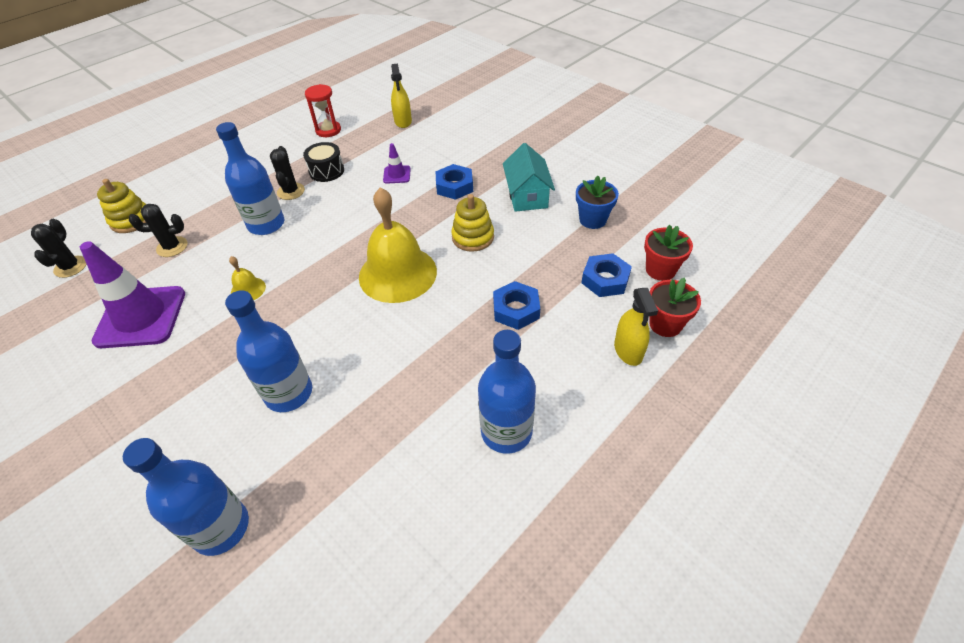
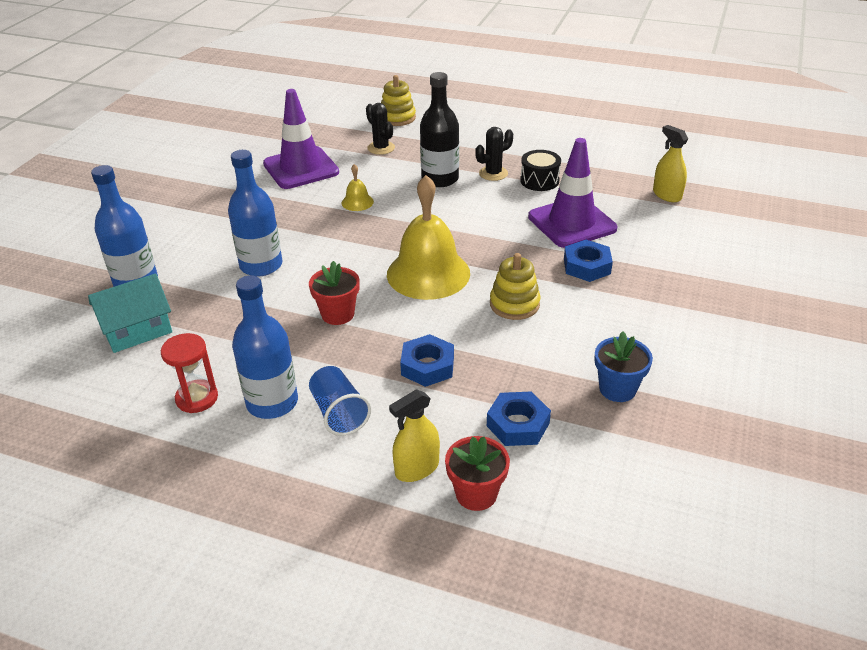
camera: 65 degrees right, 10 degrees down
black cactus [31,219,87,278] -> none
blue bottle [216,122,284,235] -> black bottle [420,72,459,187]
red hourglass [305,84,341,137] -> red hourglass moved to [161,333,218,413]
purple traffic cone [383,143,411,184] -> purple traffic cone [528,138,617,248], size x2.23
yellow spray bottle [391,64,412,128] -> yellow spray bottle turned 90 degrees clockwise [653,125,688,202]
turquoise house [503,143,555,212] -> turquoise house moved to [88,274,172,353]
red flower pot [644,225,693,281] -> red flower pot moved to [309,261,360,325]
none -> blue cup [309,366,371,436]

